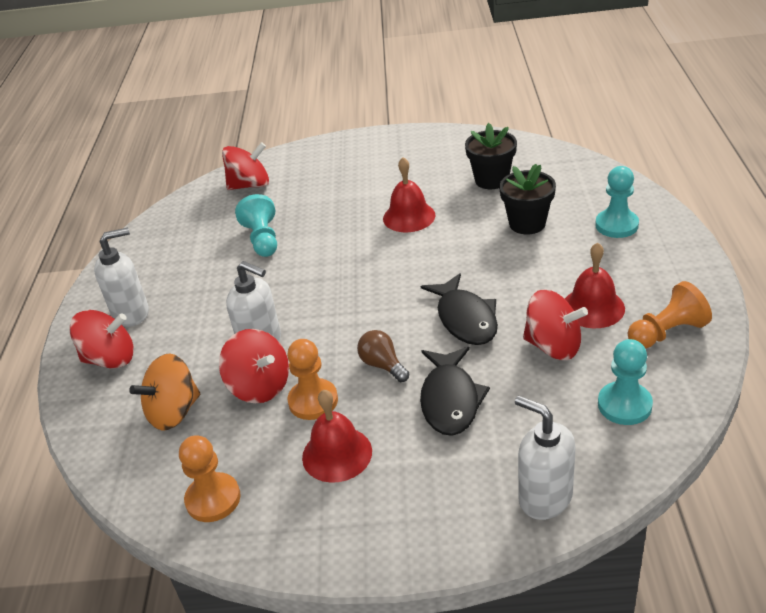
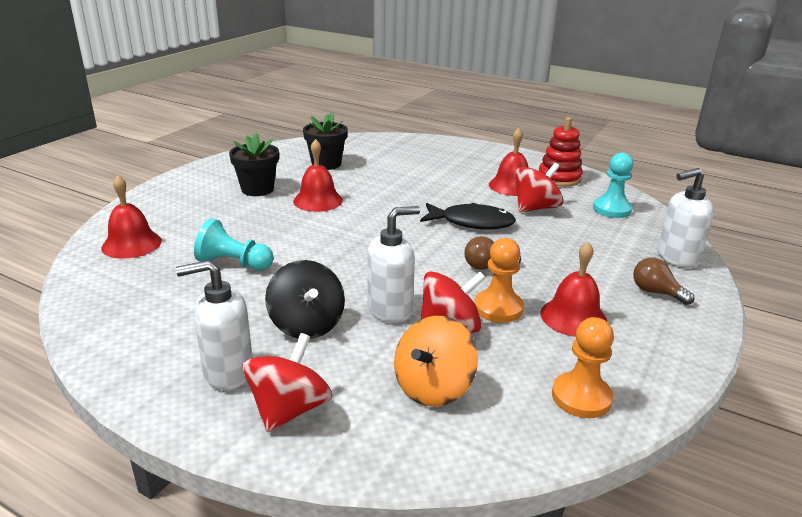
camera: 65 degrees left, 10 degrees down
white soap dispenser [94,227,149,327] -> white soap dispenser turned 105 degrees counterclockwise [176,260,253,390]
orange spinning top [129,354,200,430] -> orange spinning top turned 45 degrees clockwise [394,316,478,407]
red spinning top [222,142,269,190] -> red bell [101,175,162,259]
black fish [420,347,490,436] -> none
black flower pot [499,164,556,234] -> black flower pot moved to [229,132,279,196]
turquoise pawn [595,166,639,238] -> none
orange pawn [628,281,712,349] -> red stacking toy [539,117,583,187]
none -> black spinning top [265,260,345,339]
none -> brown light bulb [633,258,694,305]

